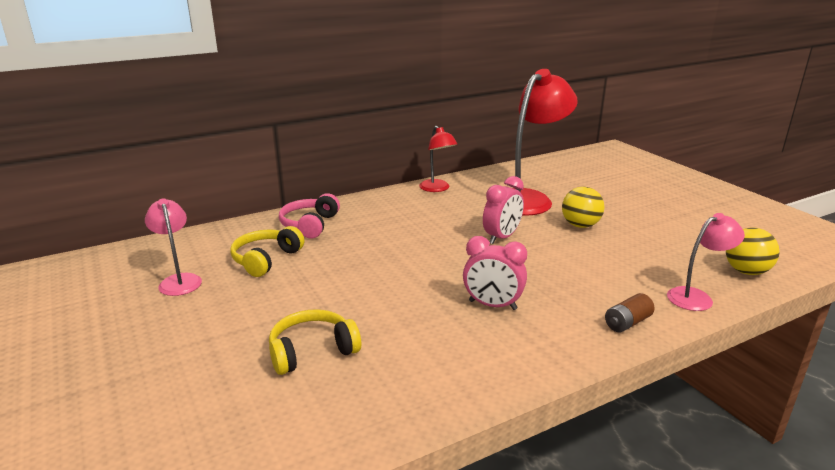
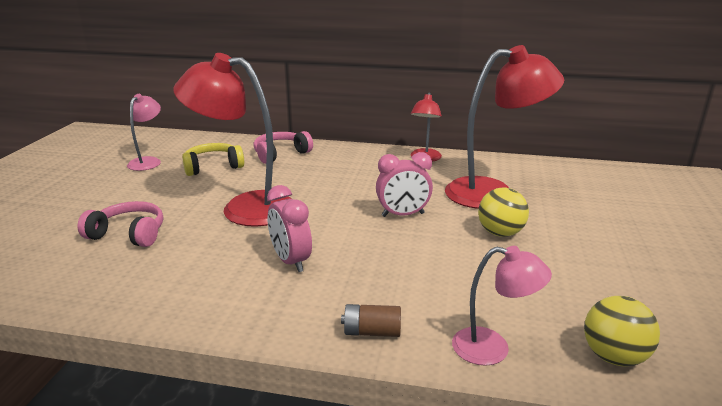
camera: 40 degrees right, 0 degrees up
yellow headphones [269,309,361,375] -> pink headphones [78,201,163,247]
none -> red lamp [173,53,292,227]

